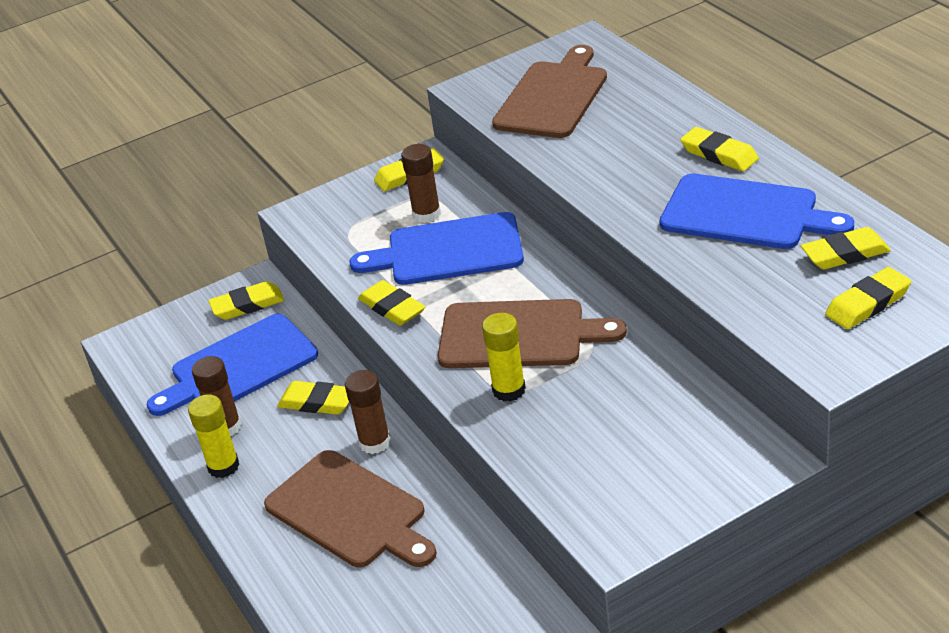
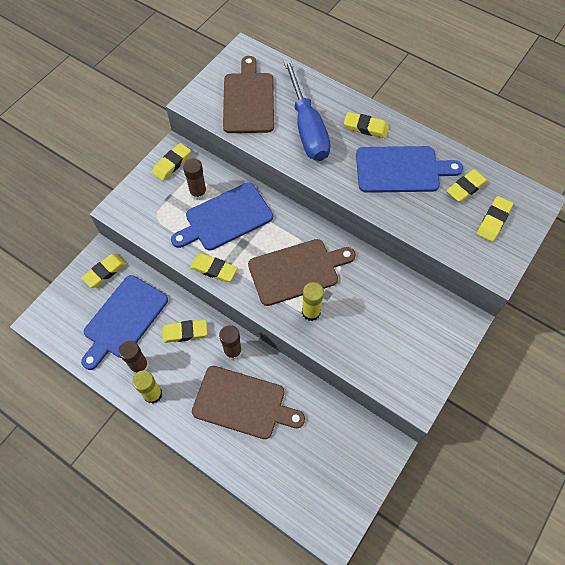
camera: 30 degrees left, 25 degrees up
none -> blue screwdriver [284,60,331,161]

